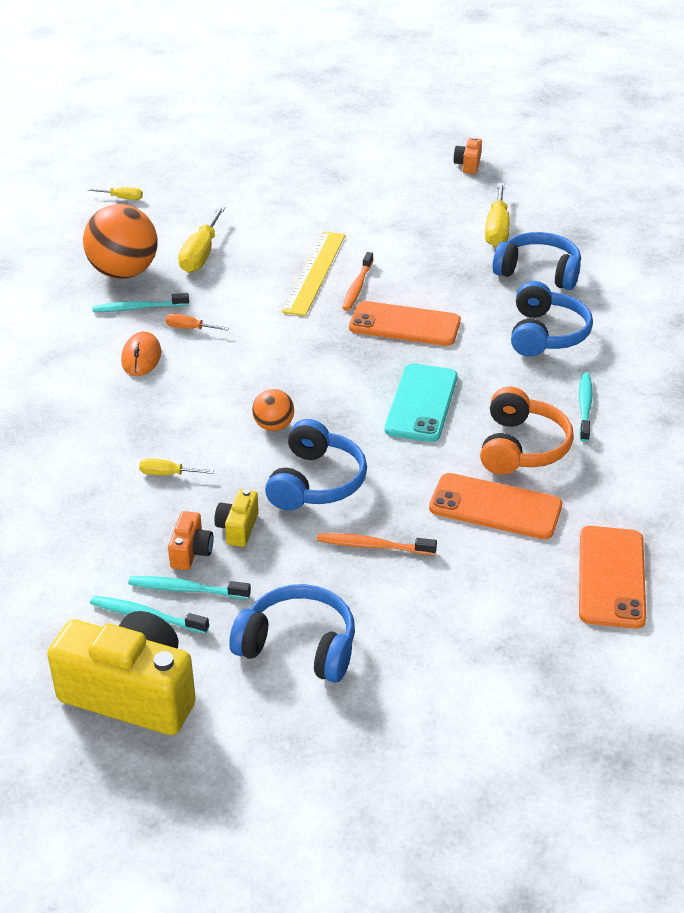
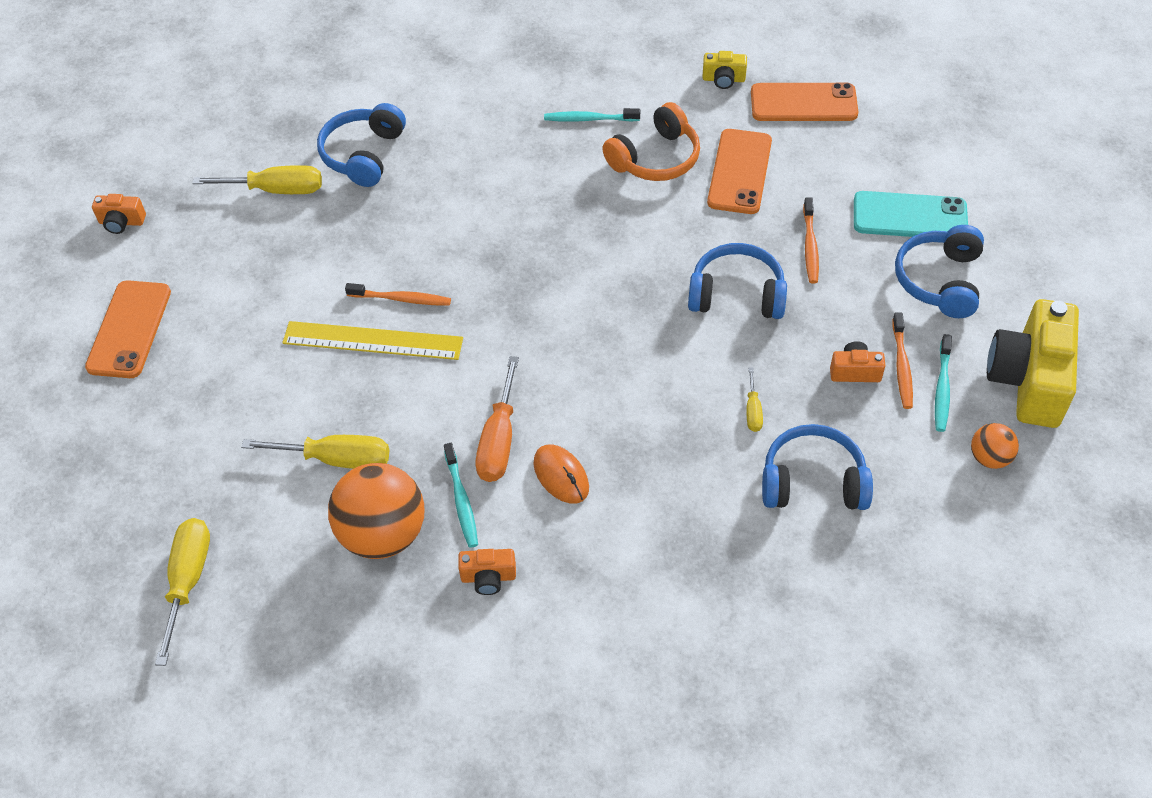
camera: 95 degrees left, 15 degrees up
yellow screwdriver [87,187,143,200] -> yellow screwdriver [155,518,210,666], size x1.93
orange mouse [121,331,161,376] -> orange mouse turned 60 degrees clockwise [533,445,589,504]
turquoise toothbrush [128,576,251,599] -> orange toothbrush [892,312,913,409]
orange screwdriver [166,313,229,330] -> orange screwdriver [475,356,519,482], size x1.93
yellow camera [214,489,259,547] -> yellow camera moved to [702,51,747,89]
orange ball [252,389,294,431] -> orange ball moved to [971,423,1019,469]
orange phone [349,301,461,346] -> orange phone moved to [85,280,171,378]
turquoise phone [385,364,457,442] -> turquoise phone moved to [854,191,968,237]
orange headphones [480,387,574,475] -> orange headphones turned 135 degrees clockwise [602,102,700,181]
blue headphones [511,281,593,357] -> blue headphones moved to [762,424,873,510]
none -> orange camera [458,549,516,595]

